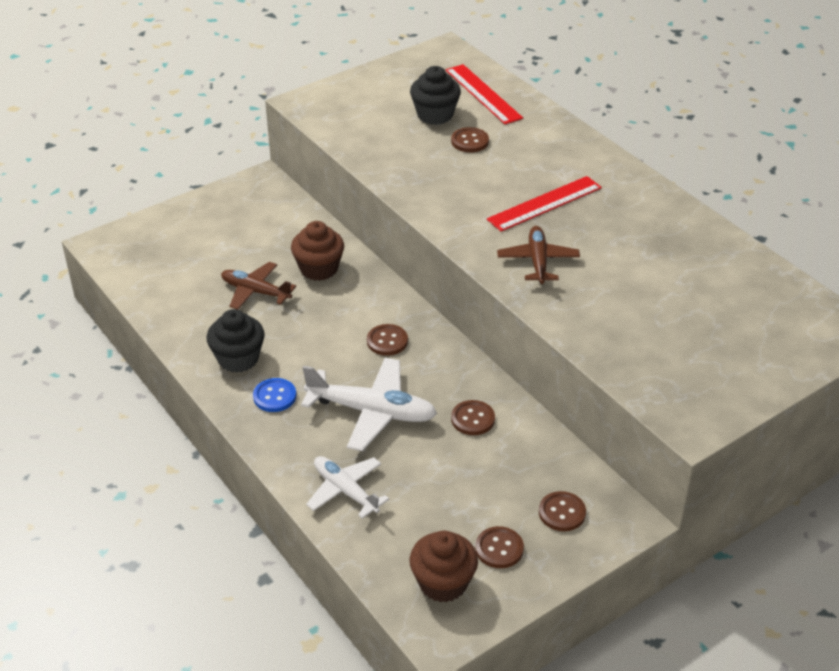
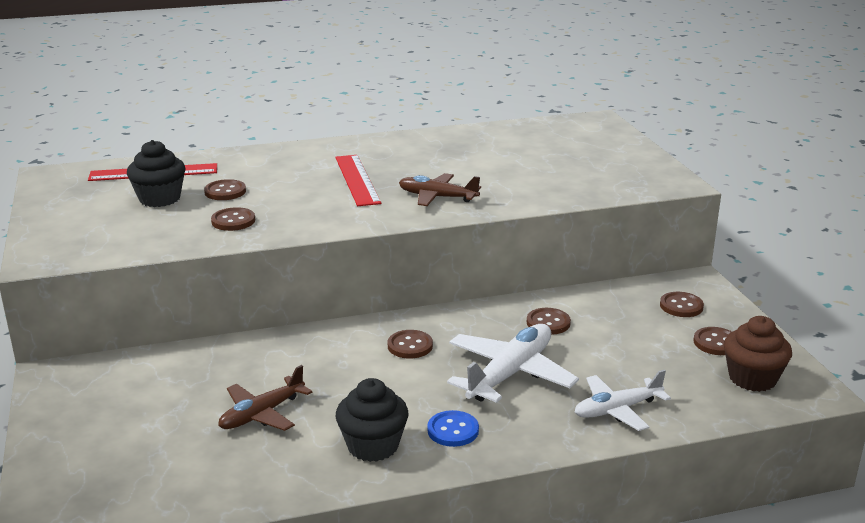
camera: 70 degrees left, 15 degrees down
brown cupcake [291,221,344,281] -> none
none -> brown button [211,207,255,231]

